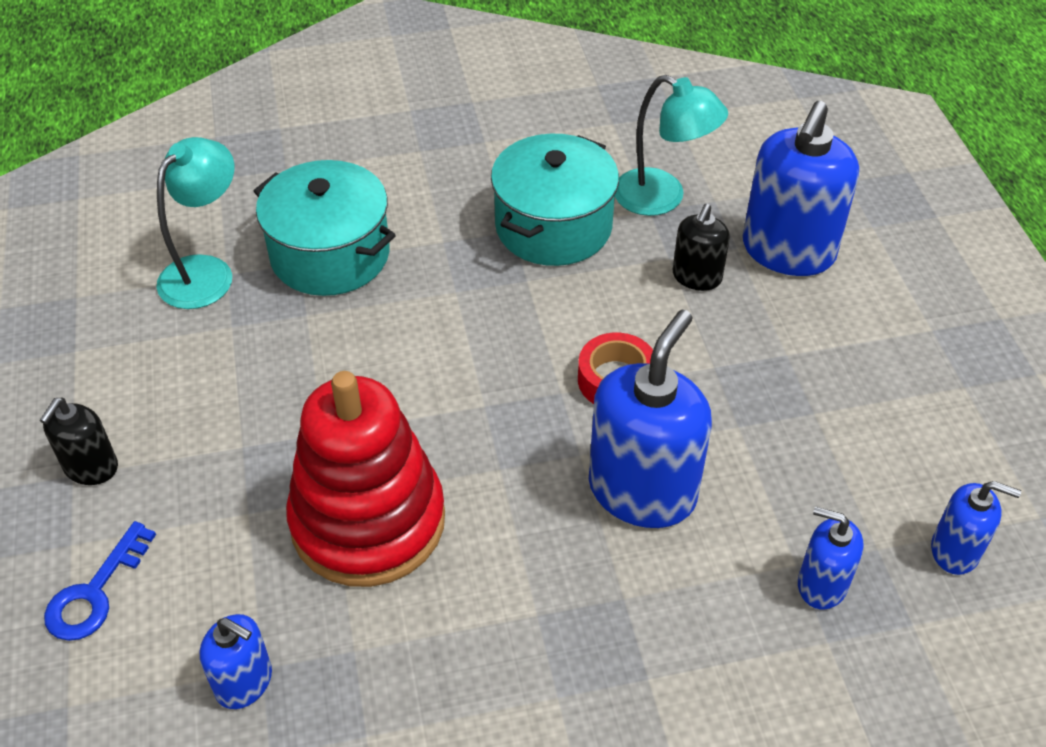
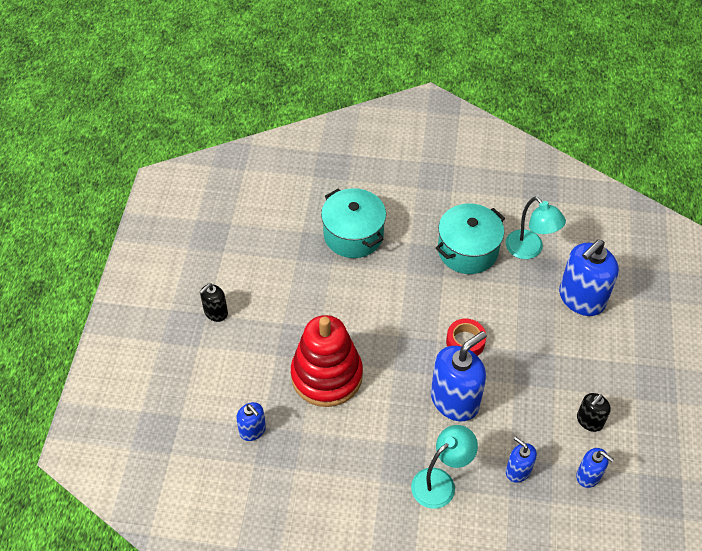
camera: 20 degrees right, 5 degrees up
blue key [44,521,156,641] -> none
turquoise lamp [156,137,235,309] -> turquoise lamp moved to [411,425,478,509]
black soap dispenser [673,204,730,291] -> black soap dispenser moved to [577,393,611,432]

